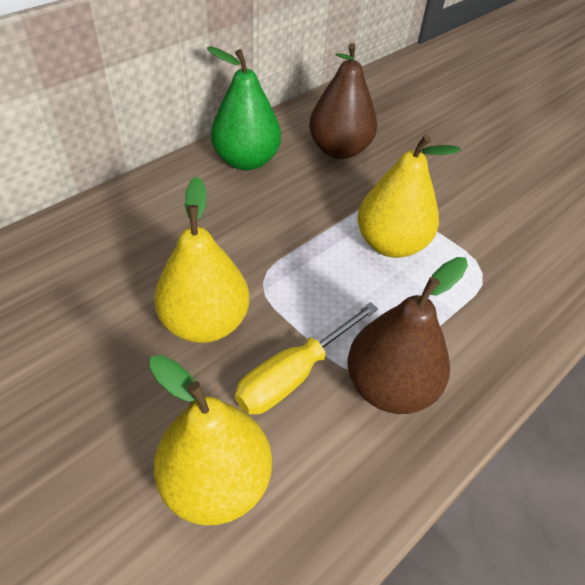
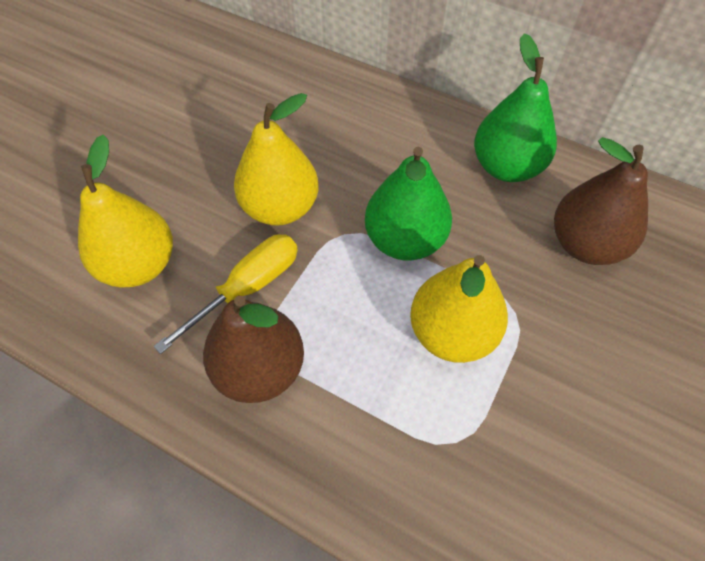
camera: 75 degrees right, 10 degrees up
yellow screwdriver [235,302,378,415] -> yellow screwdriver turned 105 degrees clockwise [153,234,298,354]
none -> green pear [365,147,452,261]

